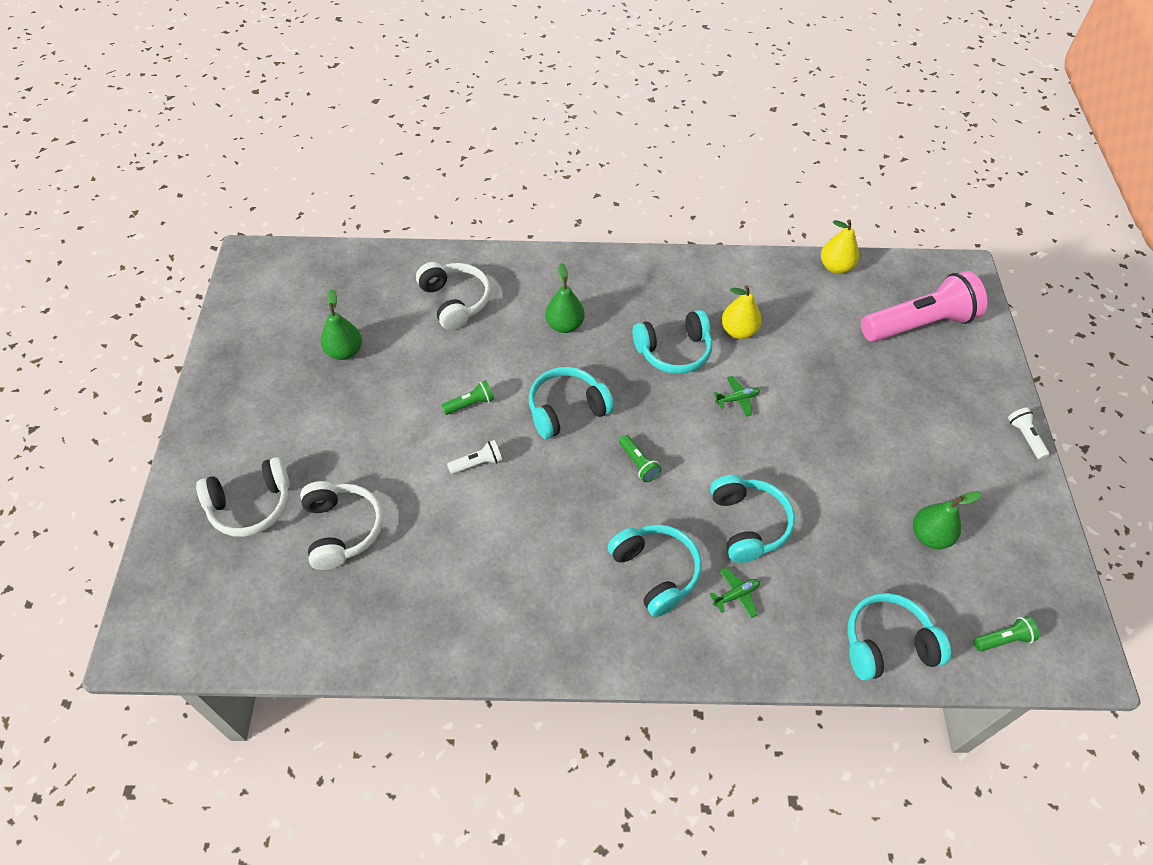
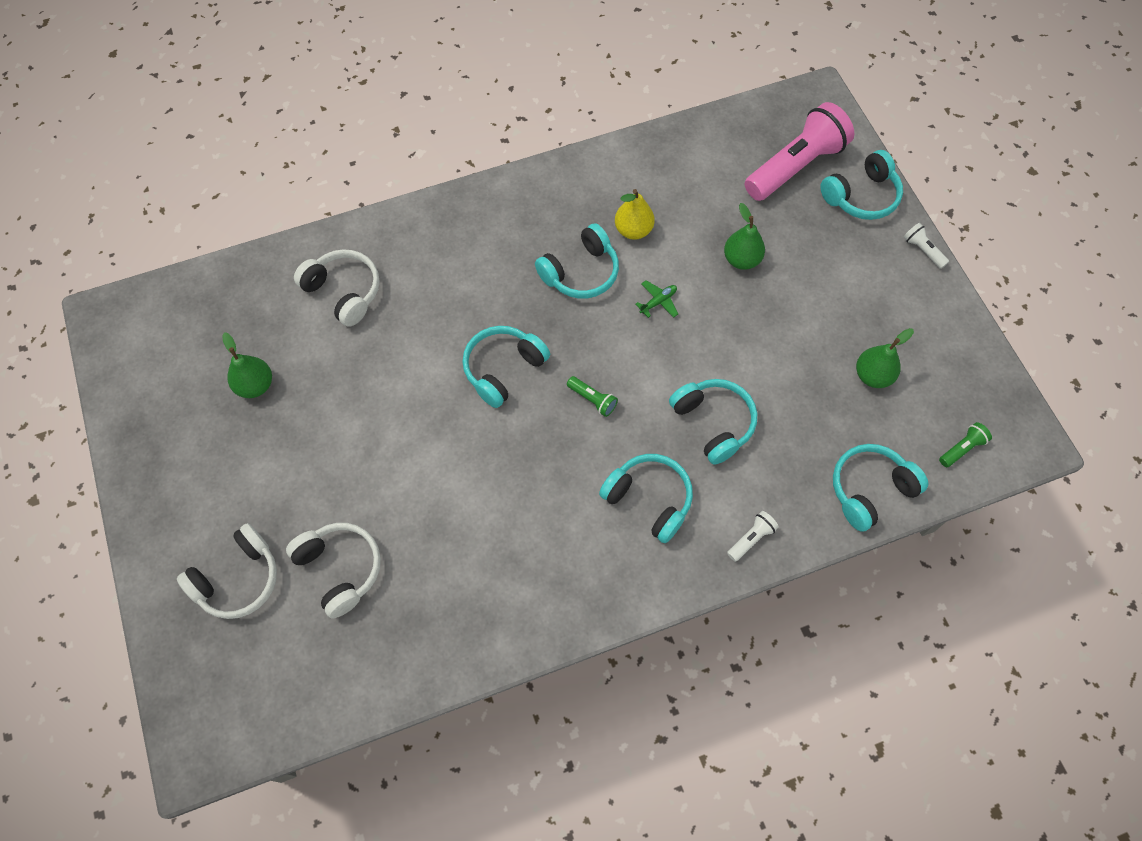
camera: 20 degrees left, 10 degrees up
green flashlight [441,380,494,415] -> none
white flashlight [447,440,502,474] -> white flashlight moved to [727,511,779,562]
green pear [545,263,584,333] -> green pear moved to [724,203,765,270]
green plane [709,567,760,618] -> none
yellow pear [821,219,859,274] -> none
none -> turquoise headphones [820,150,903,220]

